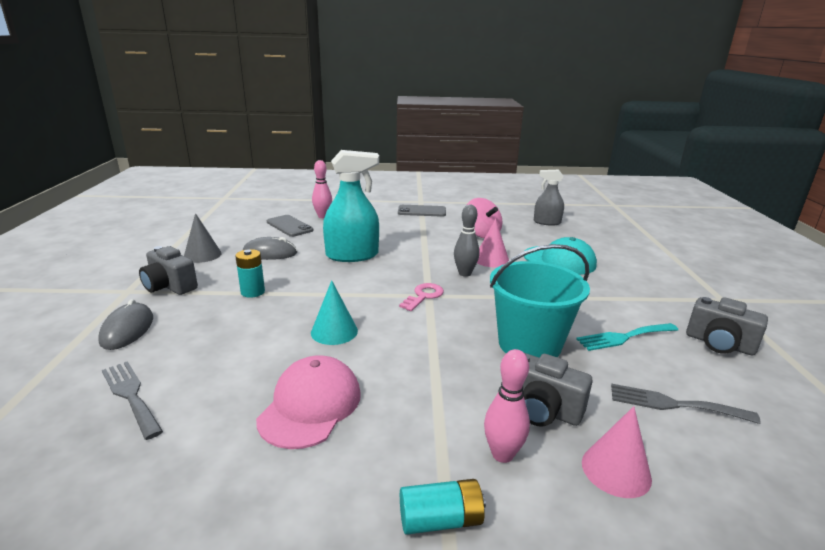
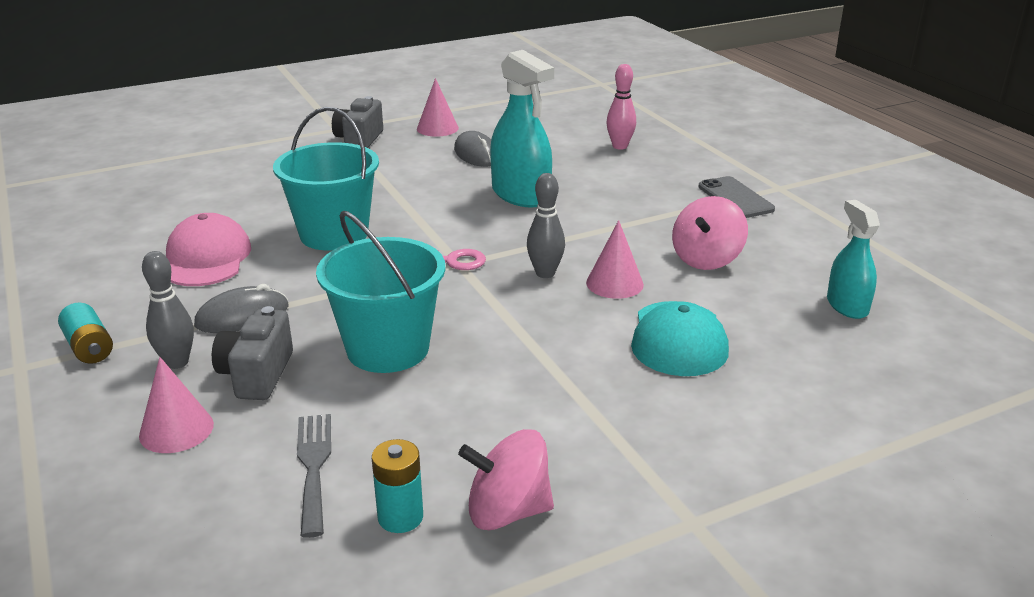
camera: 65 degrees right, 5 degrees up
grey mouse [98,299,153,350] -> grey mouse moved to [194,284,289,333]
grey fork [102,361,163,440] -> none
grey cone [184,213,222,263] -> pink cone [417,78,459,137]
turquoise battery [235,249,265,298] -> turquoise battery moved to [372,439,423,533]
pink cap [256,355,361,449] -> pink cap turned 90 degrees counterclockwise [166,213,251,286]
grey phone [267,215,313,237] -> none
turquoise cone [311,280,358,345] -> turquoise bucket [273,107,379,251]
pink bowling pin [484,349,530,463] -> grey bowling pin [142,251,194,369]
grey spray bottle [534,170,564,226] -> turquoise spray bottle [827,200,880,319]
turquoise fork [576,323,678,351] -> none
grey camera [686,297,768,356] -> pink spinning top [458,429,554,530]

